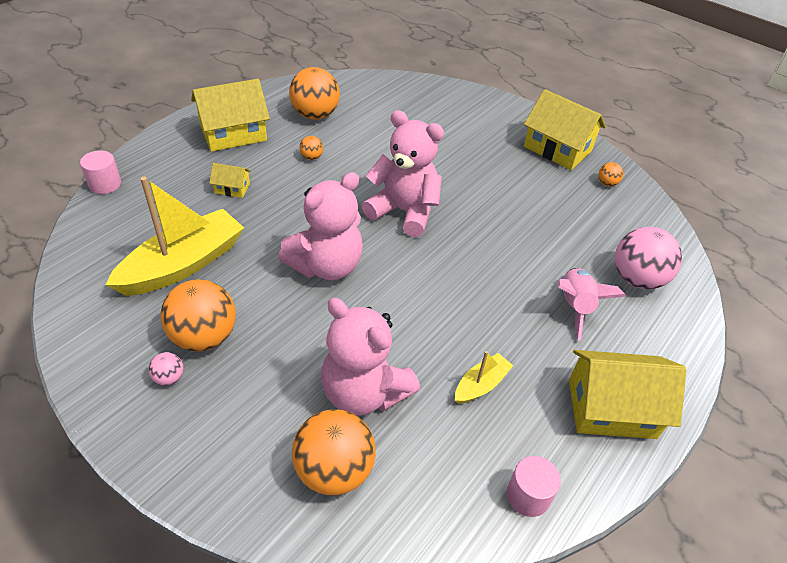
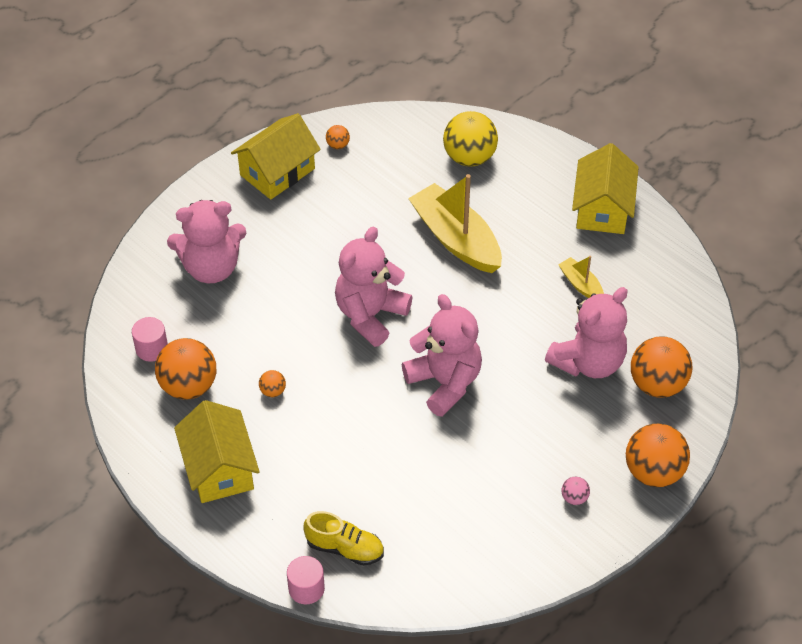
camera: 80 degrees left, 5 degrees up
yellow boat [105,176,244,296] -> yellow boat moved to [408,174,502,273]
orange ball [160,279,236,352] -> orange ball moved to [626,424,690,487]
yellow house [210,163,251,198] -> none
pink cylinder [507,456,561,517] -> pink cylinder moved to [132,317,168,362]
pink rocket [557,268,626,341] -> none
pink ball [615,227,682,290] -> yellow ball [443,111,498,166]
none -> pink teddy bear [167,200,246,283]
none -> yellow shoe [303,511,384,566]

